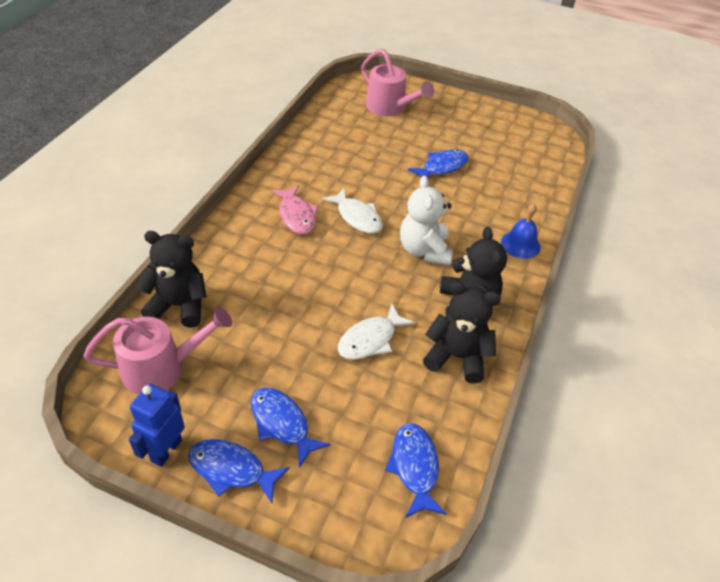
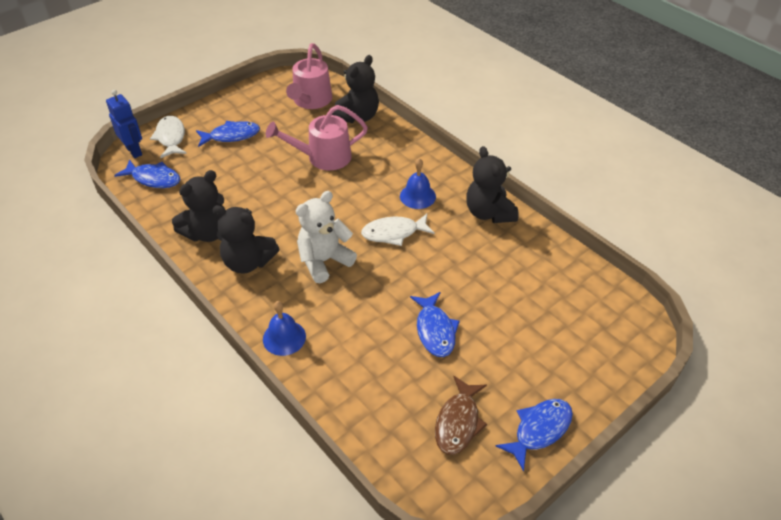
camera: 120 degrees right, 0 degrees up
blue robot [129,384,185,467] -> blue robot moved to [106,90,142,158]
blue fish [188,439,290,503] -> blue fish moved to [496,399,573,472]
pink fish [272,185,318,234] -> blue bell [400,158,436,209]
white fish [338,304,415,360] -> white fish moved to [150,116,187,158]
pink watering can [361,49,434,116] -> pink watering can moved to [266,105,368,171]
white teddy bear [400,175,453,266] -> white teddy bear turned 60 degrees counterclockwise [296,191,357,283]
none -> brown fish [435,376,487,455]
none -> black teddy bear [466,146,519,223]

